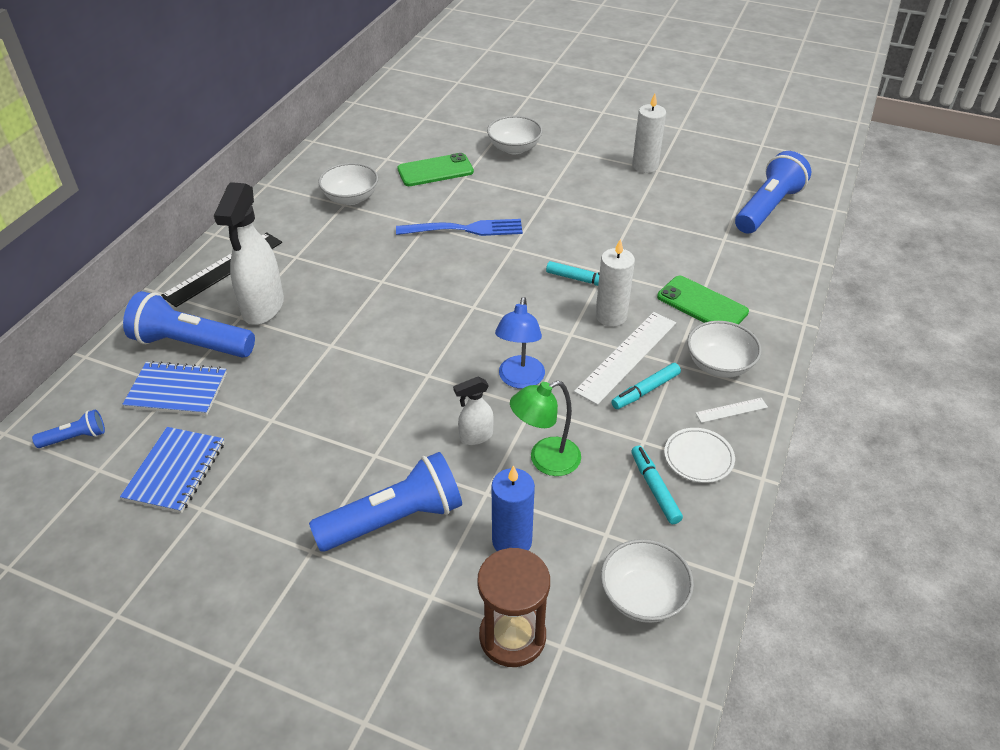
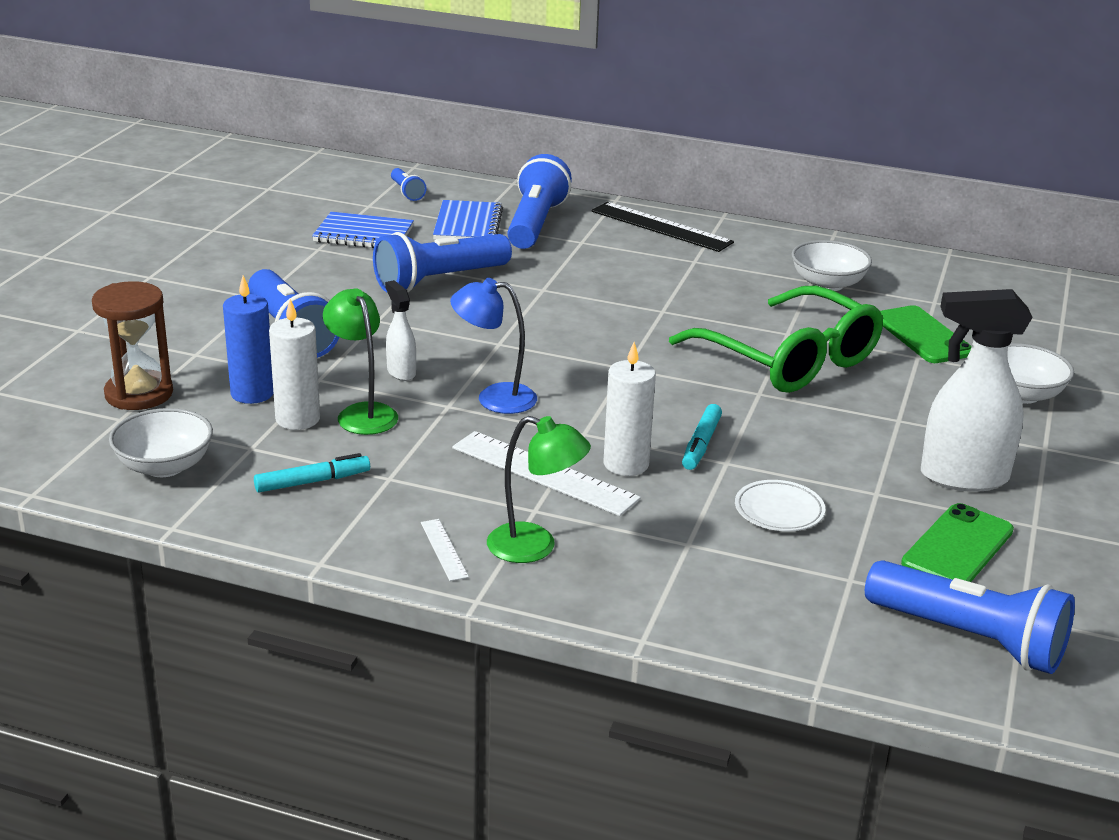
camera: 85 degrees right, 15 degrees down
white spray bottle [214,182,284,325] -> white spray bottle moved to [921,289,1033,492]
blue fork [396,219,523,236] -> green glasses [669,286,883,393]
turquoise marker [611,363,681,409] -> none
white candle [632,94,666,173] -> white candle moved to [269,298,320,430]
green phone [657,276,749,324] -> green phone moved to [901,503,1014,582]
white plate [664,428,735,483] -> white plate moved to [735,480,825,531]
white bowl [687,321,762,378] -> green lamp [487,416,591,563]
none -> blue flashlight [373,232,512,293]

